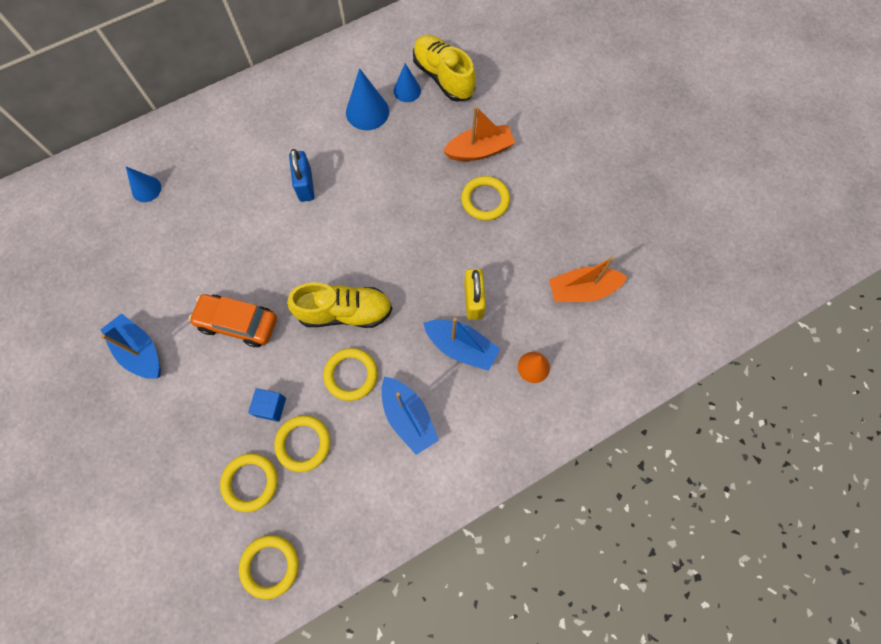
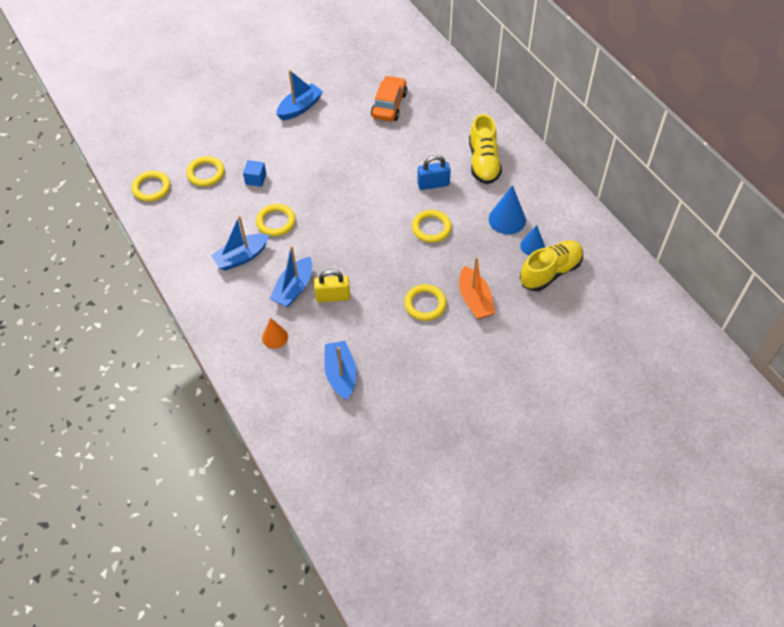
camera: 90 degrees right, 15 degrees down
blue cone [126,167,161,202] -> none
orange car [189,294,277,347] -> orange car moved to [371,75,407,122]
yellow ring [274,415,330,472] -> yellow ring moved to [412,210,452,243]
yellow shoe [287,283,392,328] -> yellow shoe moved to [469,114,502,184]
orange boat [549,256,627,302] -> blue boat [324,341,357,400]

